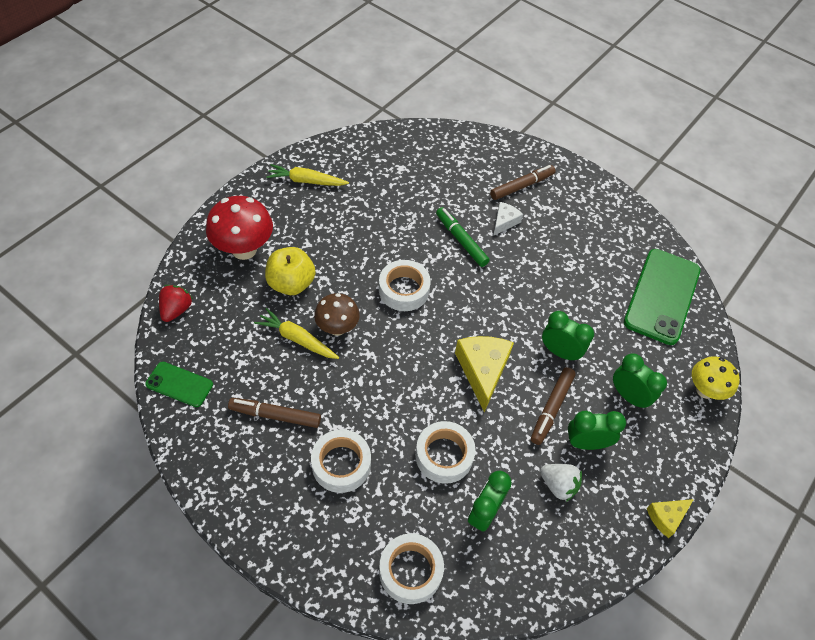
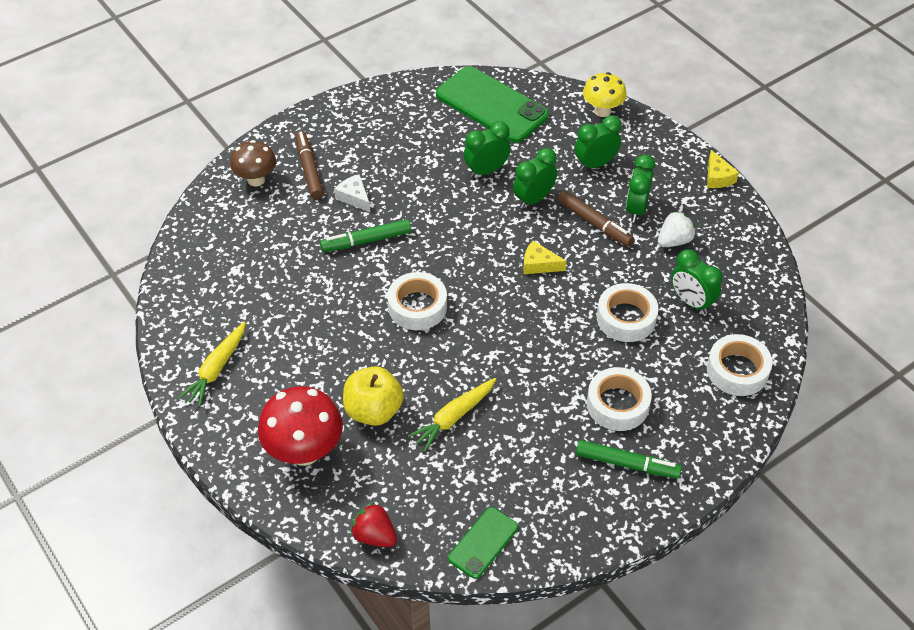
camera: 70 degrees left, 5 degrees down
brown marker [228,398,321,428] -> none
brown mushroom [314,293,360,336] -> brown mushroom moved to [230,140,276,187]
yellow cheese [455,336,514,412] -> yellow cheese [523,241,567,274], size x0.56
none -> green clock [464,121,511,177]
none -> green marker [576,440,682,479]

